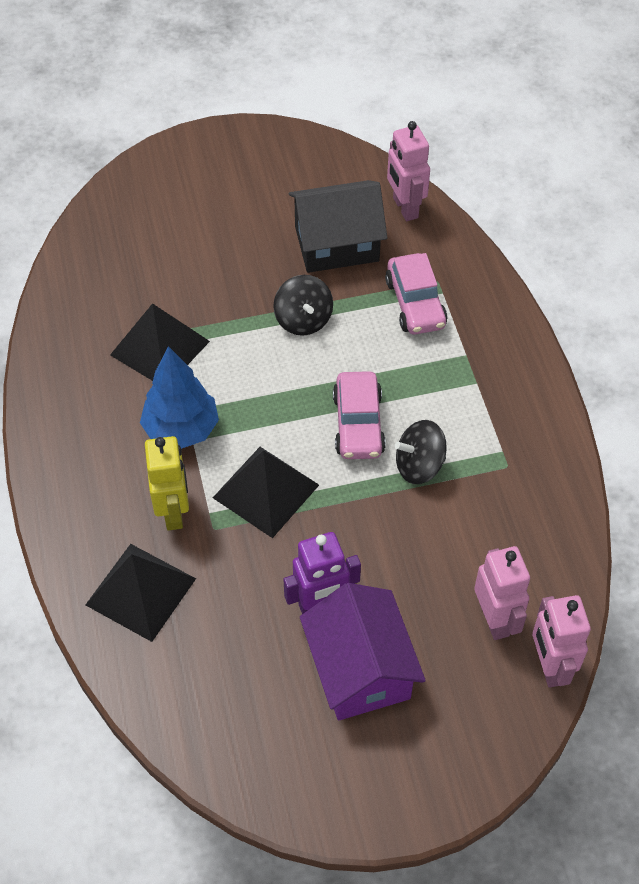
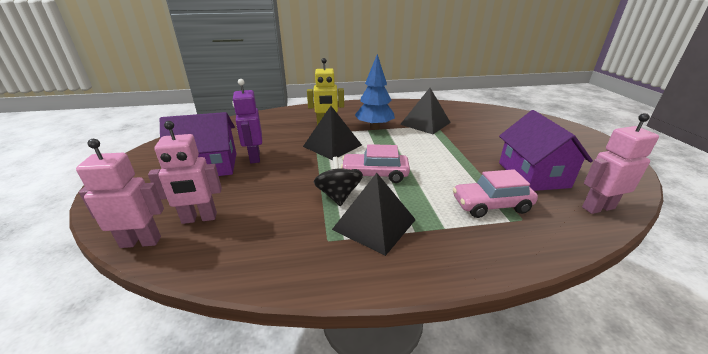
camera: 95 degrees right, 25 degrees down
black pyramid [86,544,196,642] -> black pyramid moved to [332,173,416,256]
black spinning top [273,275,333,336] -> none
black house [289,180,388,273] -> purple house [499,110,593,191]

